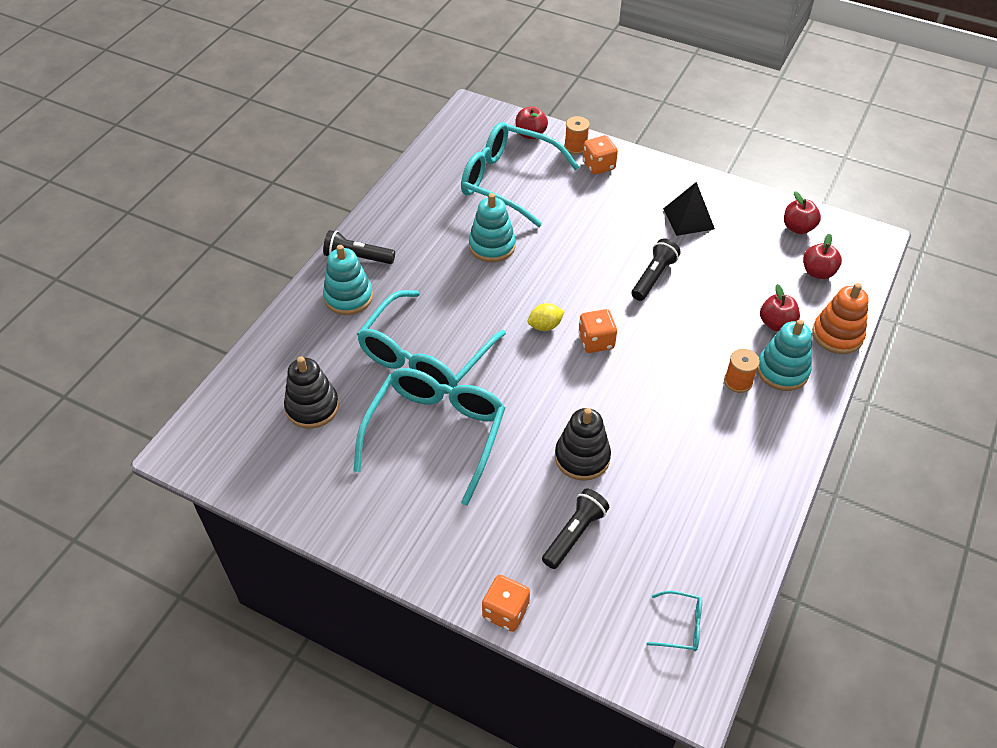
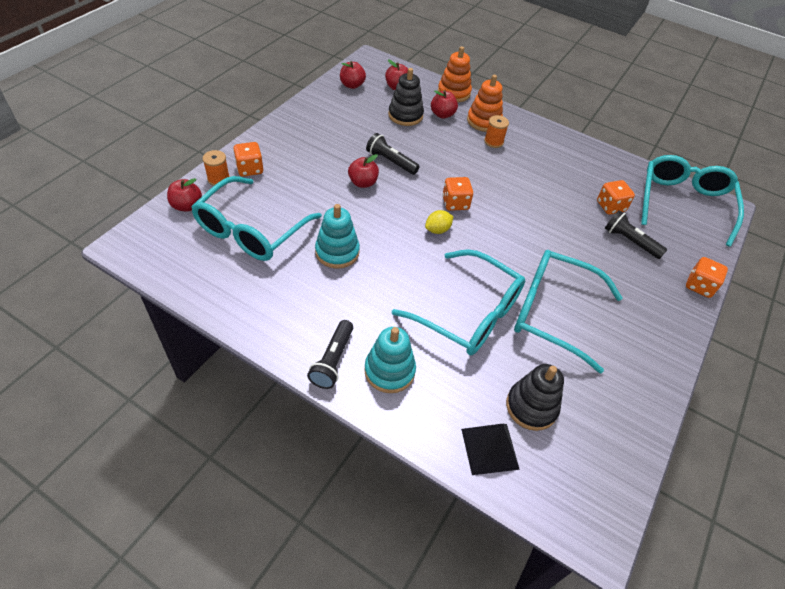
camera: 90 degrees left, 0 degrees up
yellow lemon [528,303,565,331] -> yellow lemon turned 75 degrees clockwise [425,210,454,234]
black stacking toy [555,408,611,481] -> black stacking toy moved to [388,68,424,126]
turquoise glasses [647,591,702,651] -> turquoise glasses [641,155,744,247], size x2.49
black pyramid [663,182,715,236] -> black pyramid moved to [461,424,520,475]
turquoise stacking toy [757,319,812,391] -> orange stacking toy [467,75,503,132]
none -> red apple [348,154,379,188]
none -> orange dice [597,180,635,215]

